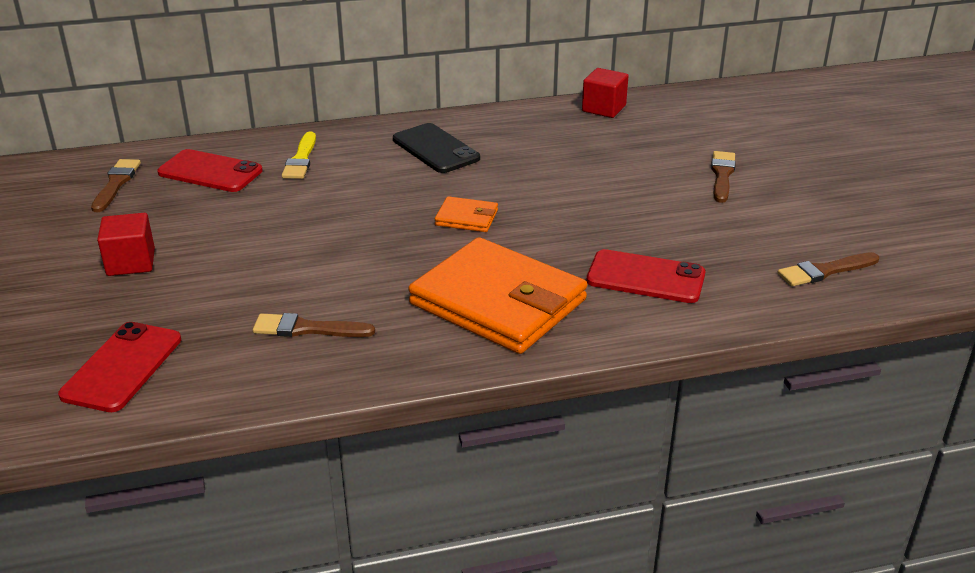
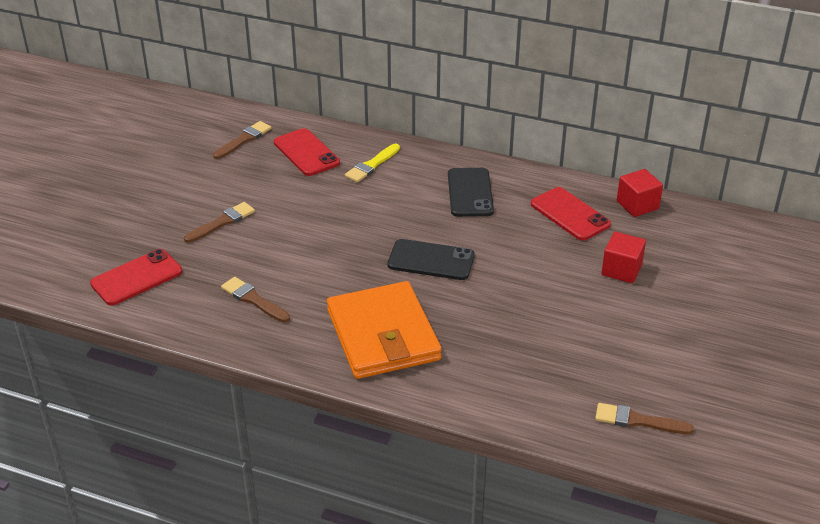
camera: 35 degrees right, 5 degrees up
red cube [97,213,155,276] -> red cube moved to [601,232,646,283]
orange wallet [435,196,498,232] -> black phone [388,239,475,280]
red phone [586,249,706,303] -> red phone moved to [531,187,611,240]
brown brush [711,151,736,203] -> brown brush moved to [184,202,255,243]

